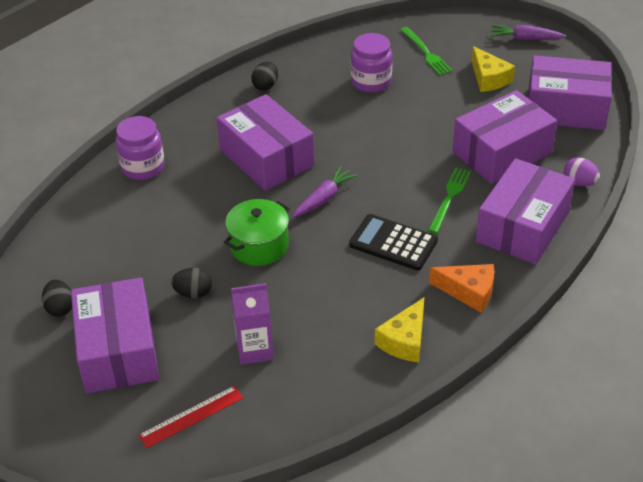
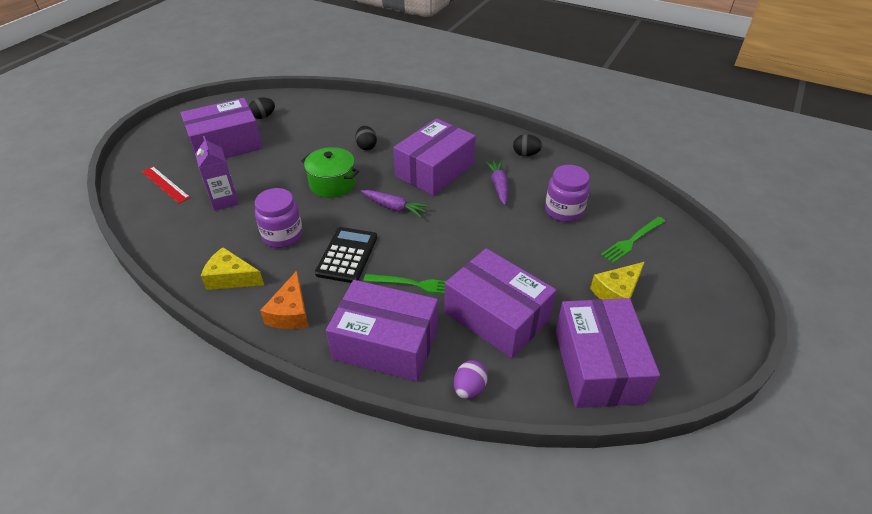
camera: 75 degrees right, 0 degrees up
purple jar [116,116,165,180] -> purple jar moved to [255,188,303,248]
black egg [171,268,212,298] -> black egg moved to [355,126,377,150]
purple carrot [491,25,566,40] -> purple carrot moved to [485,160,508,205]

